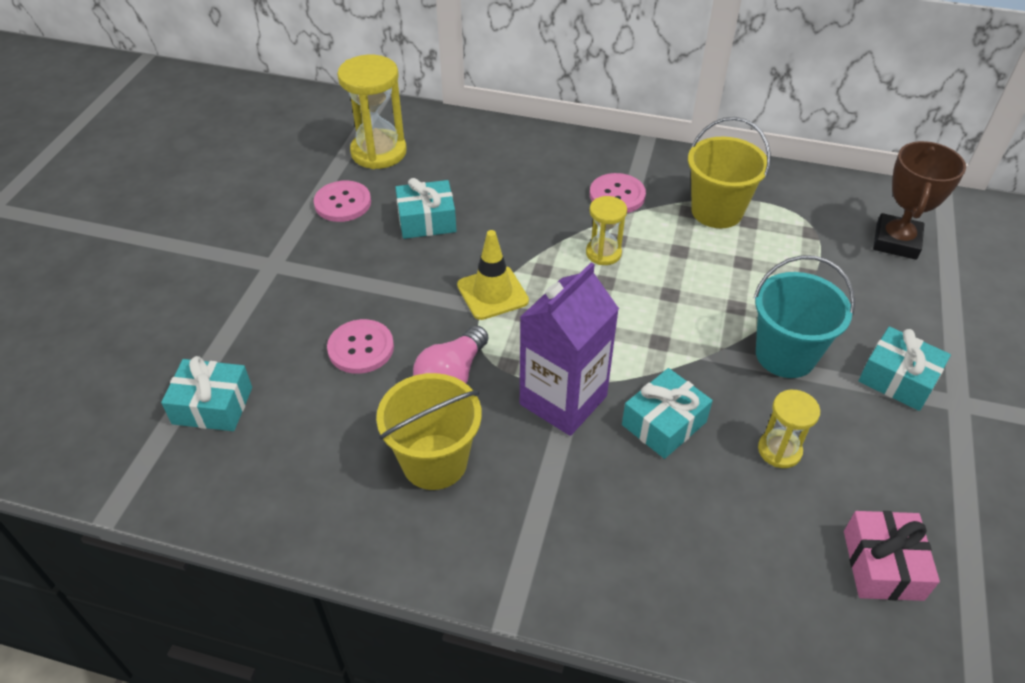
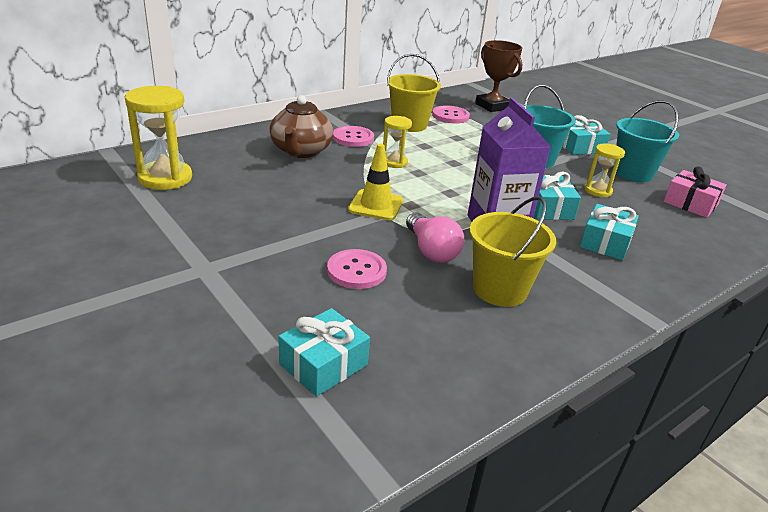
camera: 55 degrees left, 15 degrees down
pink button [314,181,371,222] -> pink button moved to [432,105,470,123]
turquoise gift [395,178,456,239] -> turquoise gift moved to [580,204,639,260]
none -> brown teapot [269,95,333,158]
none -> turquoise bucket [616,100,679,182]

